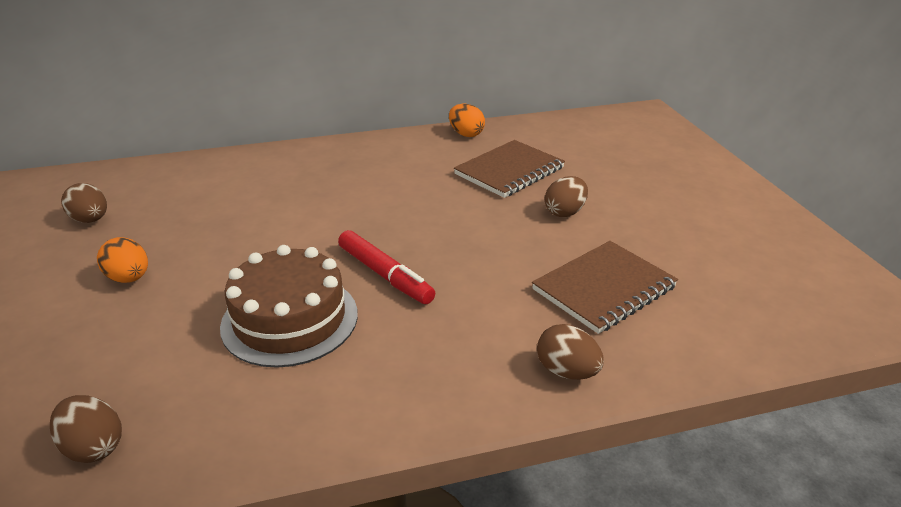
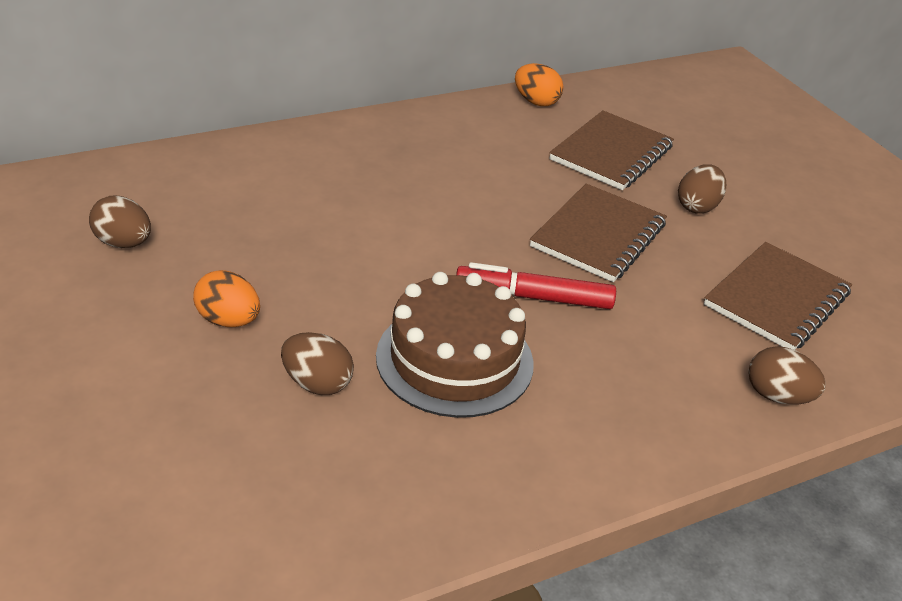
camera: 15 degrees left, 5 degrees up
brown egg [50,395,122,463] -> brown egg moved to [281,332,354,395]
red marker [338,230,435,304] -> red marker turned 150 degrees clockwise [456,262,616,309]
none -> brown notebook [530,183,667,282]

